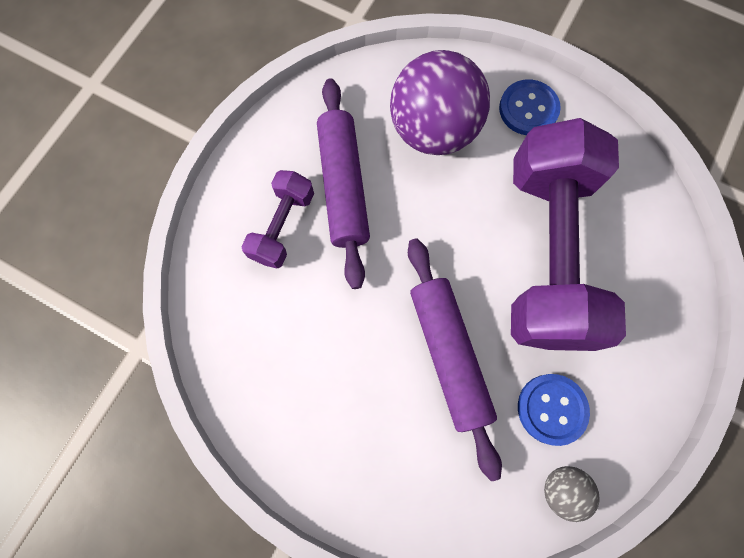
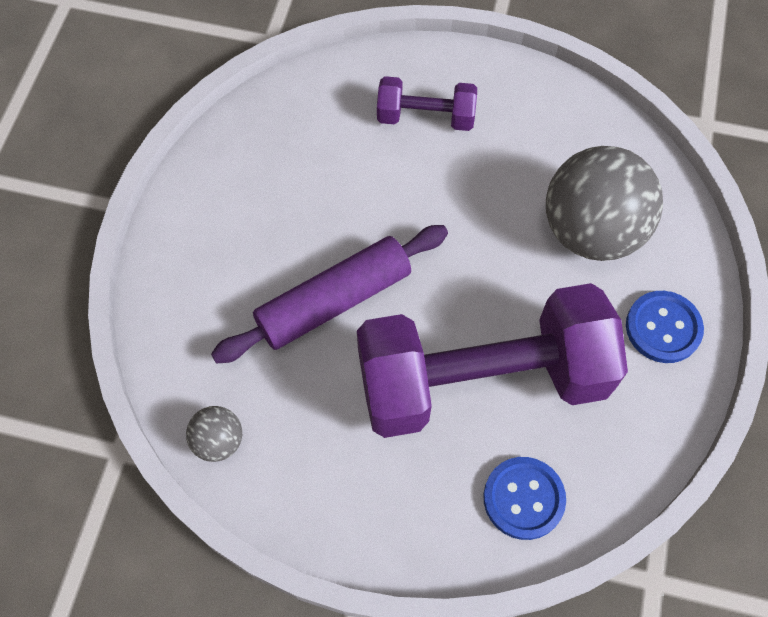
camera: 75 degrees right, 10 degrees down
purple rolling pin [317,78,370,289] -> none
purple ball [390,50,490,155] -> grey ball [546,146,663,261]
blue button [518,374,590,446] -> blue button moved to [483,457,566,540]

